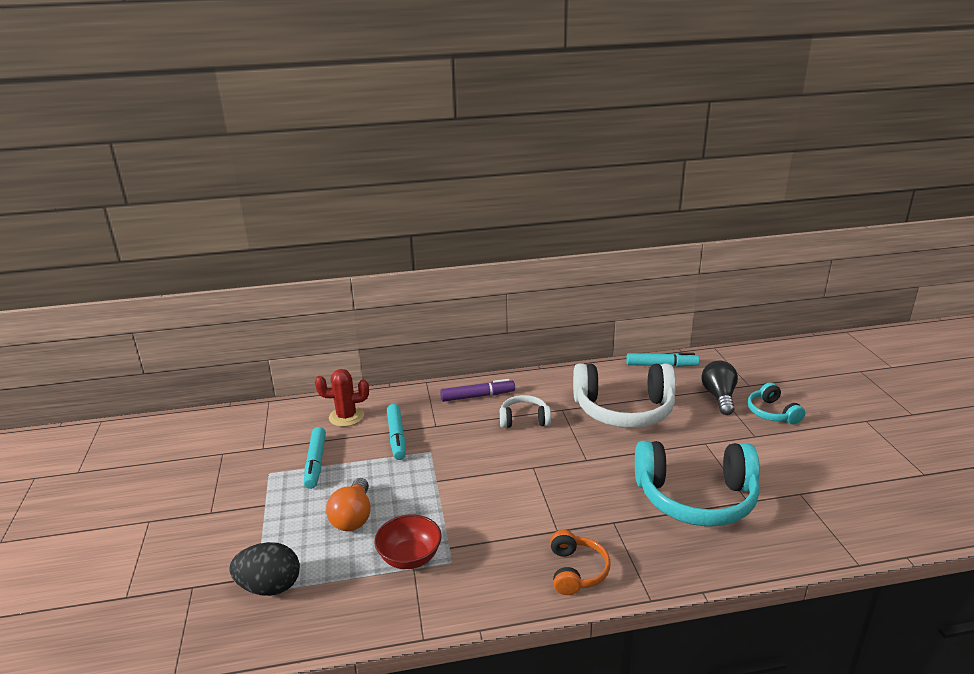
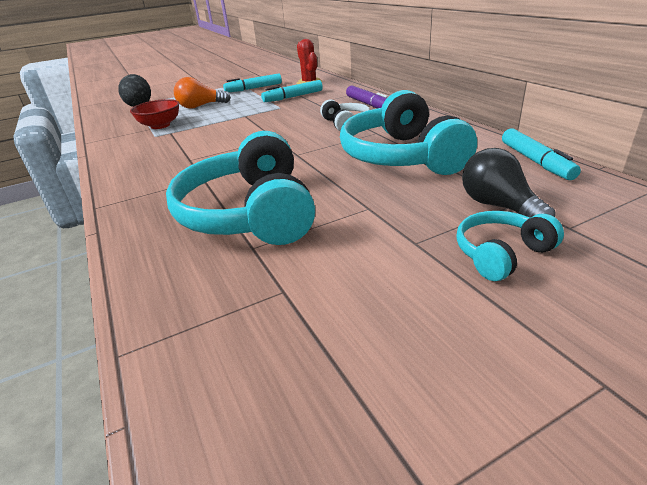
camera: 75 degrees right, 5 degrees up
orange headphones [550,530,610,595] -> none
white headphones [573,363,676,428] -> turquoise headphones [340,90,477,175]
black light bulb [701,360,738,415] -> black light bulb turned 105 degrees counterclockwise [462,148,556,218]

